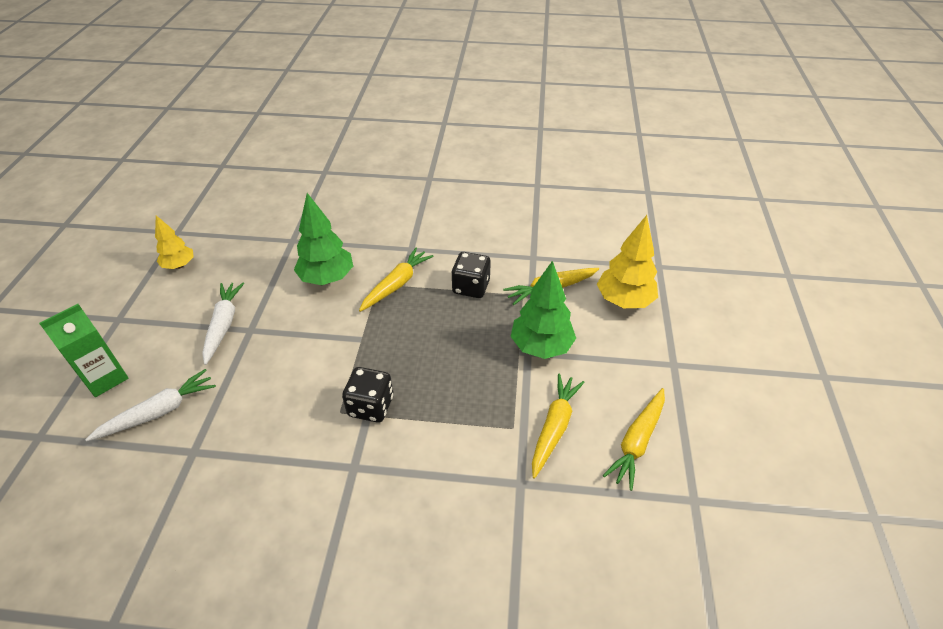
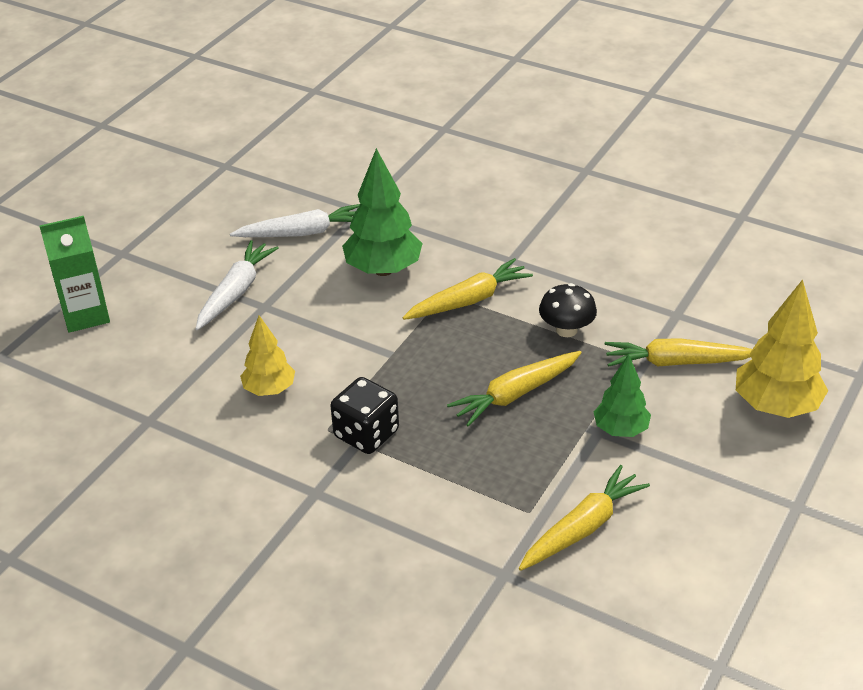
camera: 25 degrees right, 5 degrees down
white carrot [85,369,216,442] -> white carrot moved to [230,204,360,237]
yellow tree [155,215,194,269] -> yellow tree moved to [240,315,295,396]
black dice [451,252,491,298] -> black mushroom [539,283,597,337]
green tree [510,261,576,359] -> green tree [594,354,651,437], size x0.62
yellow carrot [603,388,665,491] -> yellow carrot moved to [447,351,582,427]

